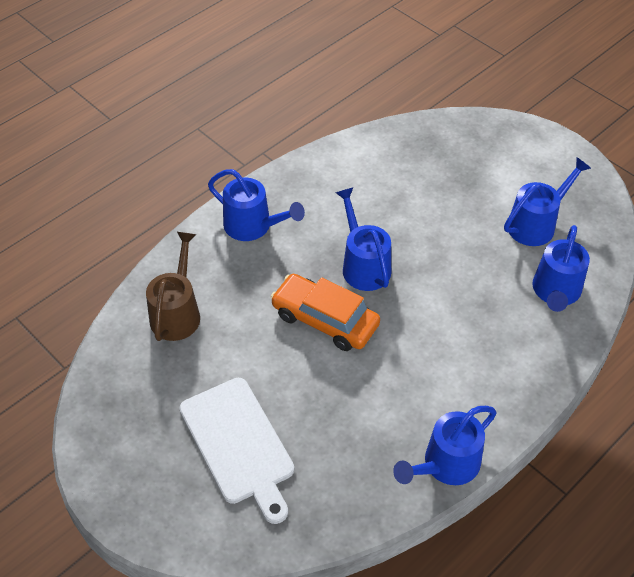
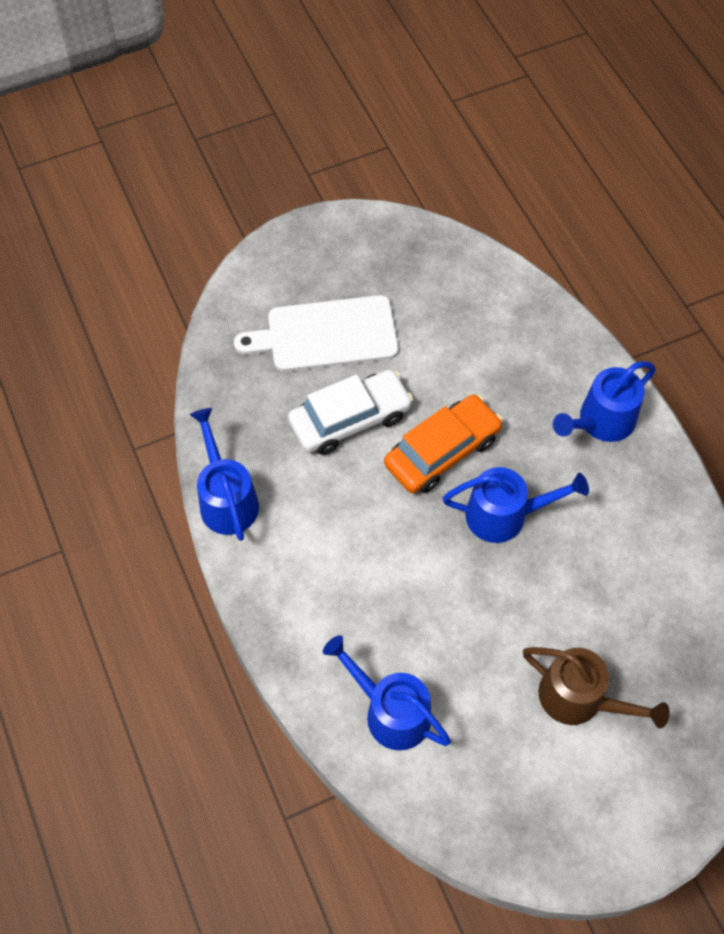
camera: 110 degrees right, 10 degrees up
brown watering can [146,232,200,341] -> brown watering can moved to [523,647,670,729]
blue watering can [504,157,591,246] -> none
none -> white car [288,369,413,455]

